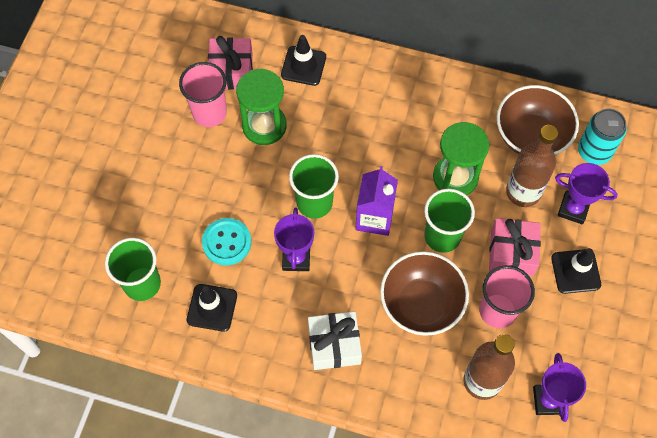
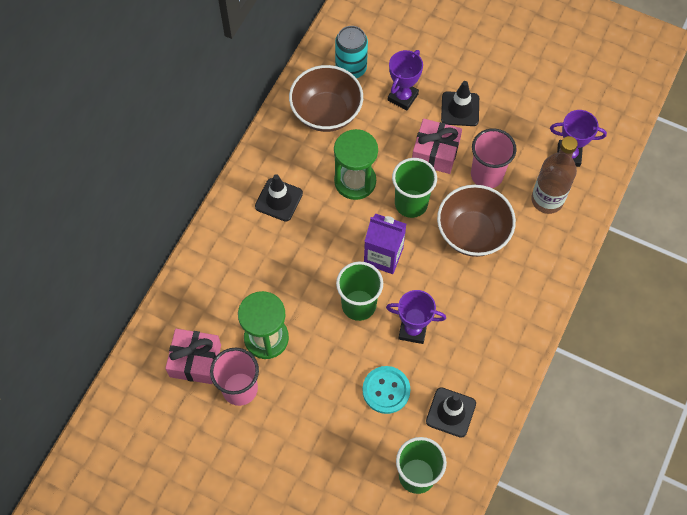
camera: 80 degrees left, 0 degrees up
black traffic cone [281,35,326,86] -> black traffic cone moved to [255,174,303,222]
white gift [308,311,362,370] -> none
brown bottle [506,125,558,207] -> none

